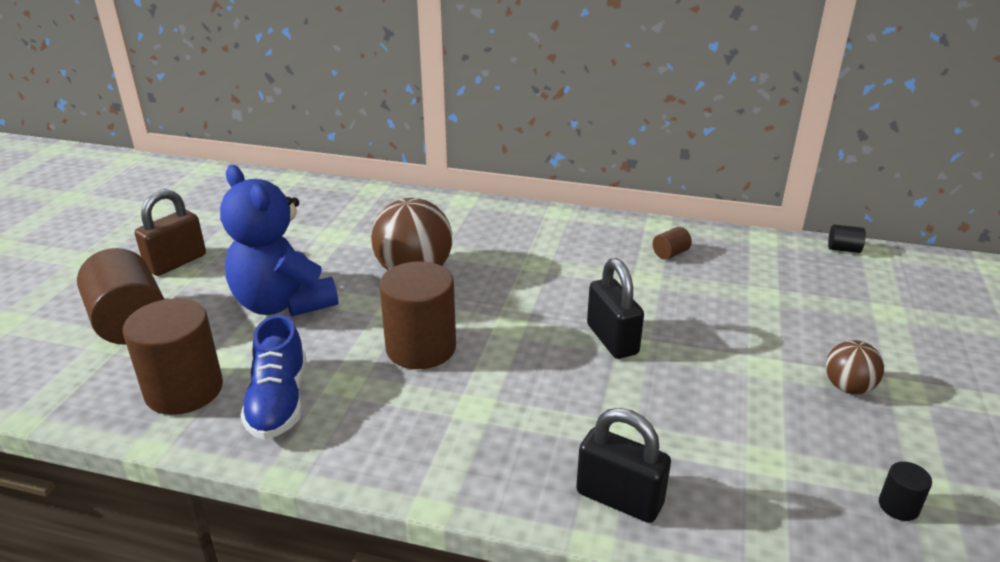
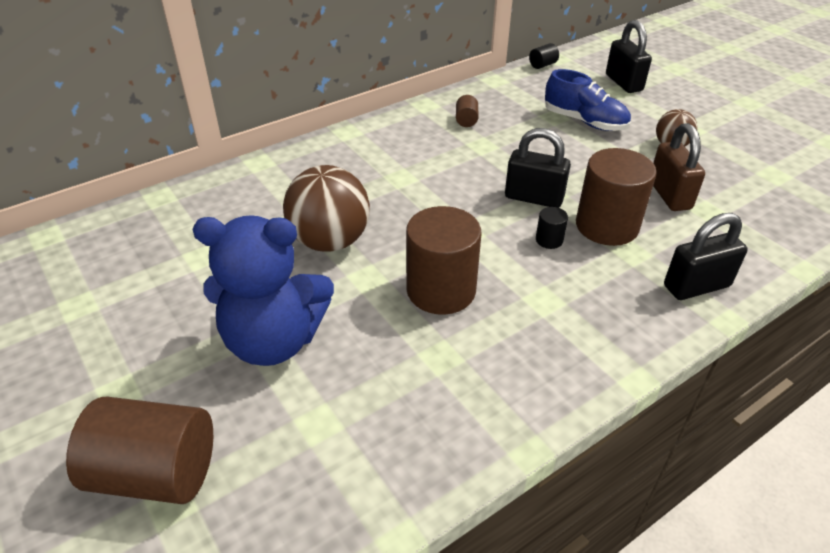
camera: 50 degrees left, 10 degrees up
brown cylinder [123,298,223,415] -> brown cylinder moved to [576,148,657,246]
brown padlock [135,189,206,276] -> brown padlock moved to [653,123,705,211]
blue shoe [240,315,306,439] -> blue shoe moved to [545,69,631,131]
black cylinder [879,461,932,521] -> black cylinder moved to [536,207,568,249]
none -> black padlock [606,20,652,93]

